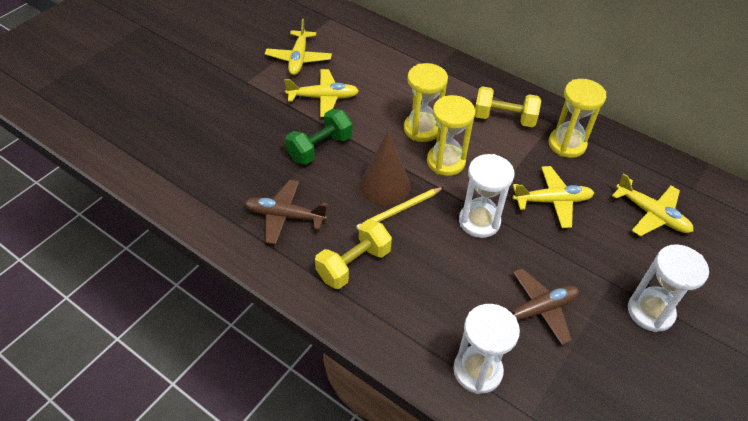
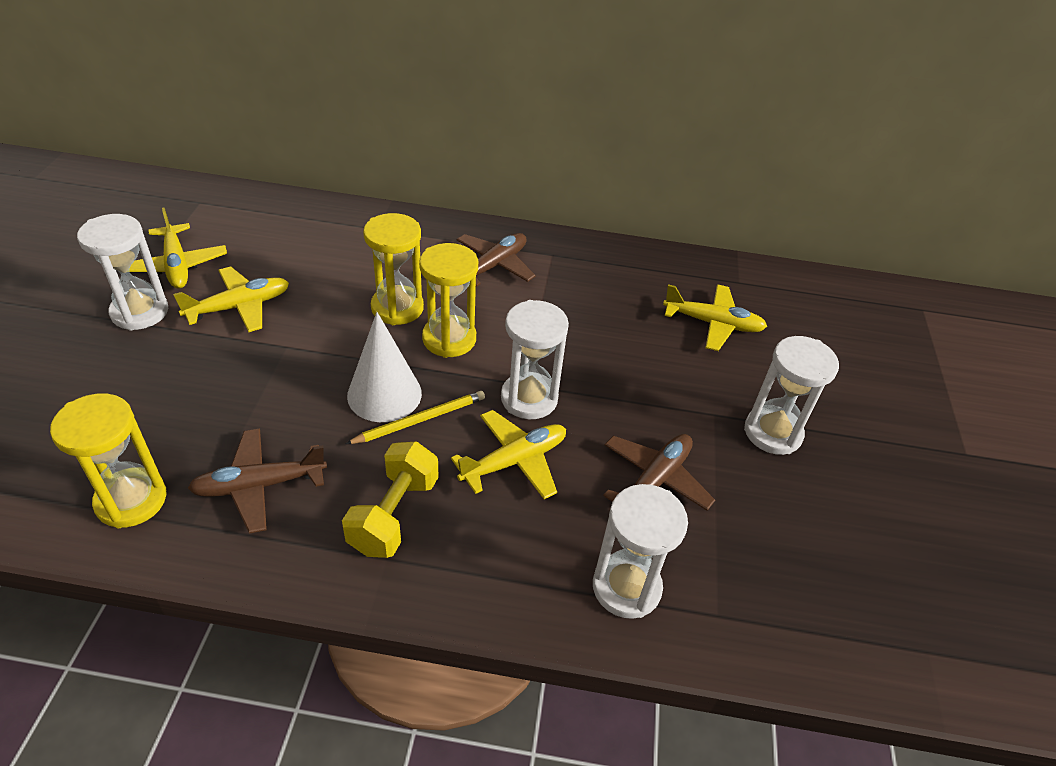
camera: 30 degrees left, 5 degrees down
green dumbbell [285,109,352,165] -> none
yellow pencil [356,187,444,231] -> yellow pencil turned 150 degrees counterclockwise [346,391,485,444]
brown cone [360,131,411,205] -> white cone [347,312,422,422]
yellow dumbbell [475,86,541,127] -> brown plane [457,233,536,287]
yellow plane [513,166,594,228] -> yellow plane moved to [451,410,566,499]
yellow hourglass [549,79,606,158] -> yellow hourglass moved to [50,393,167,528]
none -> white hourglass [77,214,168,331]

